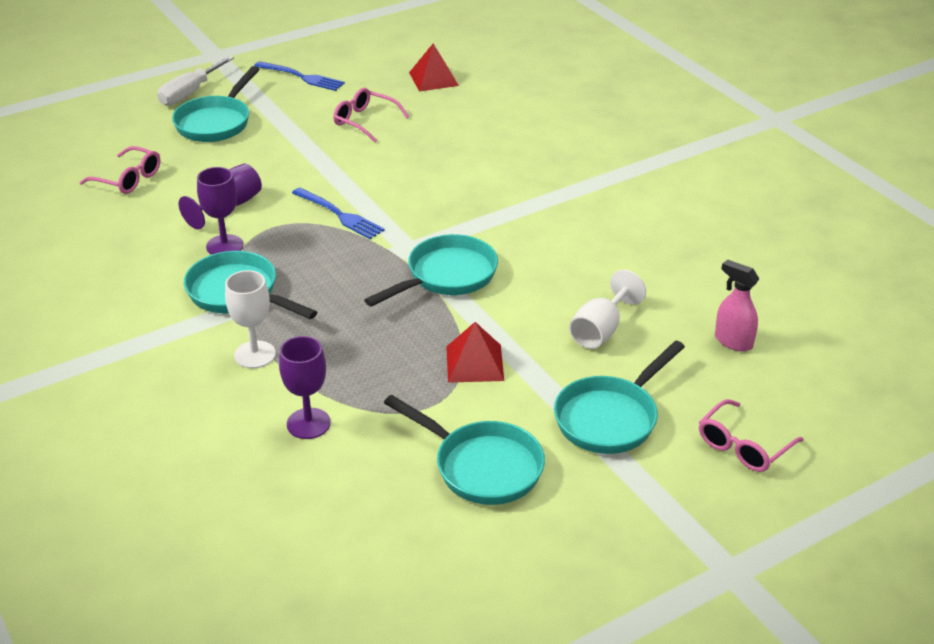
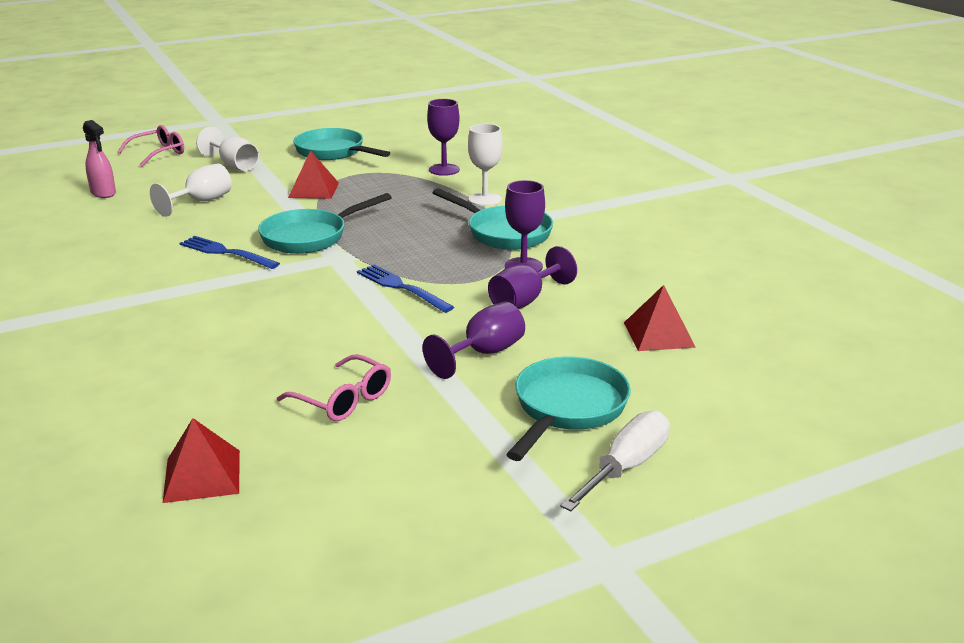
camera: 175 degrees left, 10 degrees down
pink glasses [79,146,160,194] -> red pyramid [624,285,696,351]
blue fork [254,61,345,91] -> blue fork moved to [180,236,280,269]
turquoise pan [554,341,685,454] -> white goblet [196,127,259,171]
none -> purple goblet [423,302,525,379]

